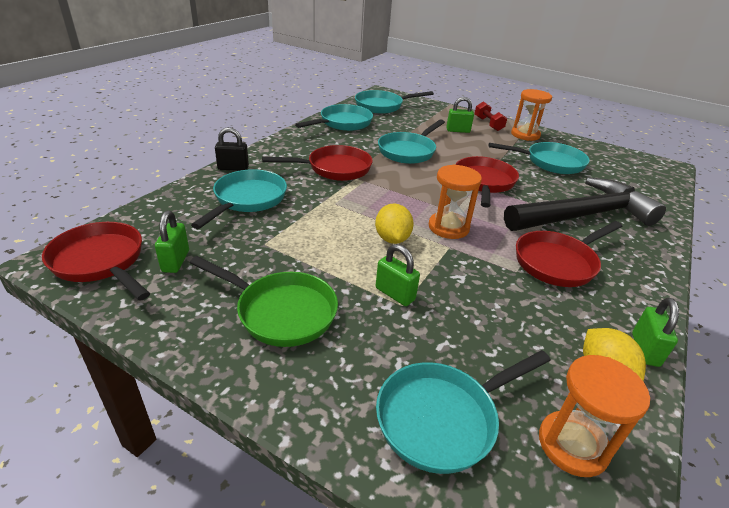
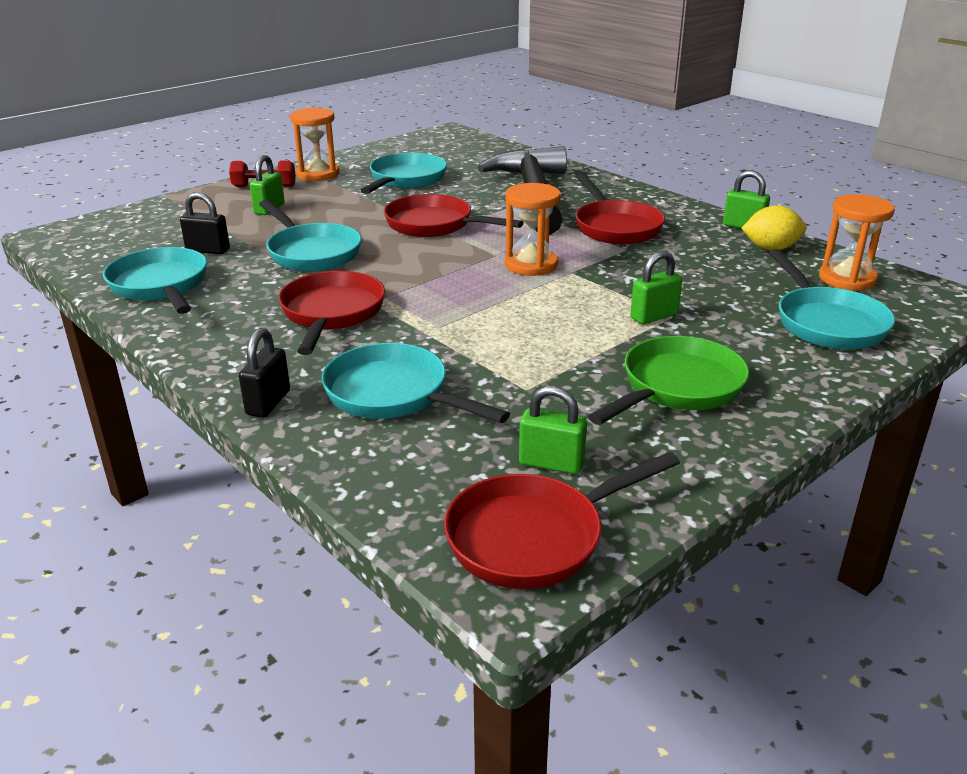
camera: 70 degrees left, 5 degrees down
turquoise pan [355,90,434,114] -> none
yellow lemon [375,203,414,244] -> none
none -> black padlock [180,192,230,254]

